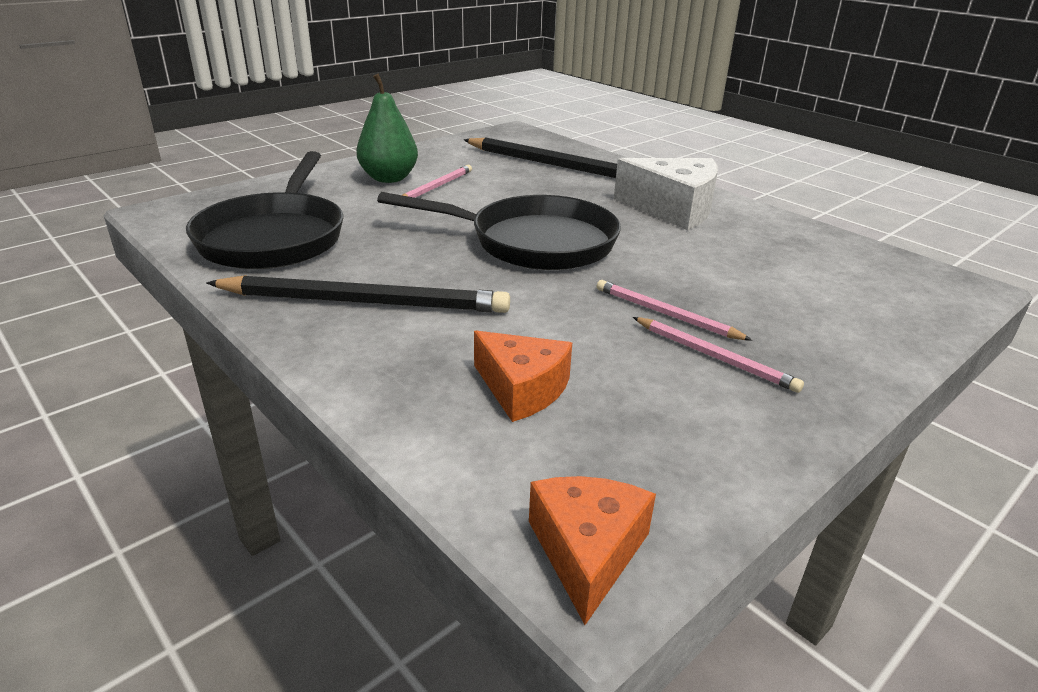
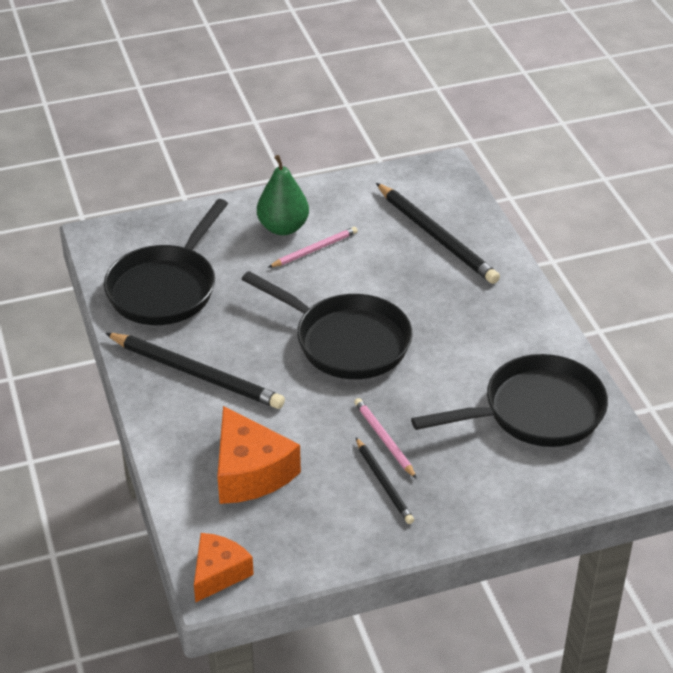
camera: 25 degrees right, 10 degrees up
orange cheese [474,331,572,422] -> orange cheese [217,406,301,504], size x1.54
white cheese [614,158,718,230] -> none
pink pencil [633,317,804,393] -> black pencil [356,438,414,524]
none -> black pan [411,354,608,447]

